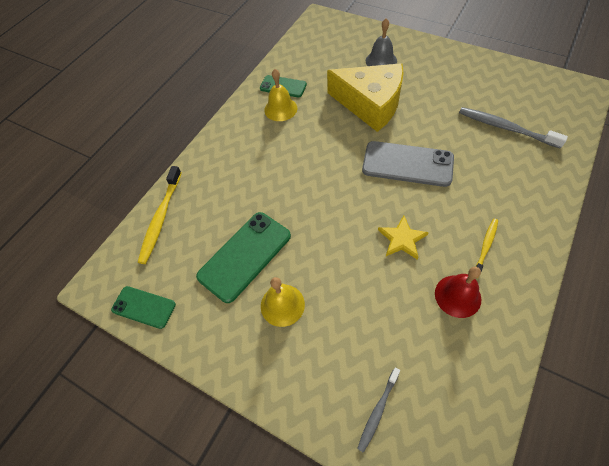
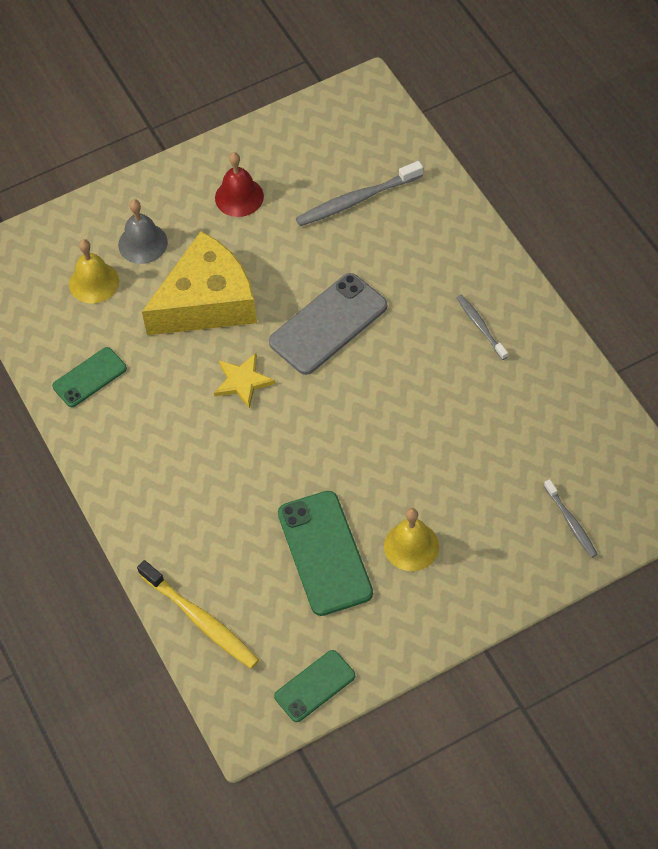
camera: 60 degrees left, 0 degrees up
yellow bell [264,69,297,121] -> yellow bell moved to [69,239,119,304]
yellow star [378,215,429,260] -> yellow star moved to [214,353,276,409]
red bell [435,267,481,318] -> red bell moved to [215,152,264,217]
yellow toothbrush [476,219,498,278] -> grey toothbrush [457,295,508,360]

